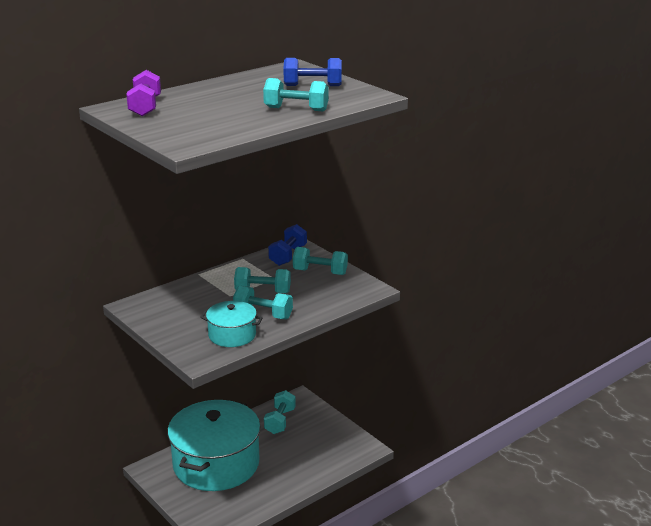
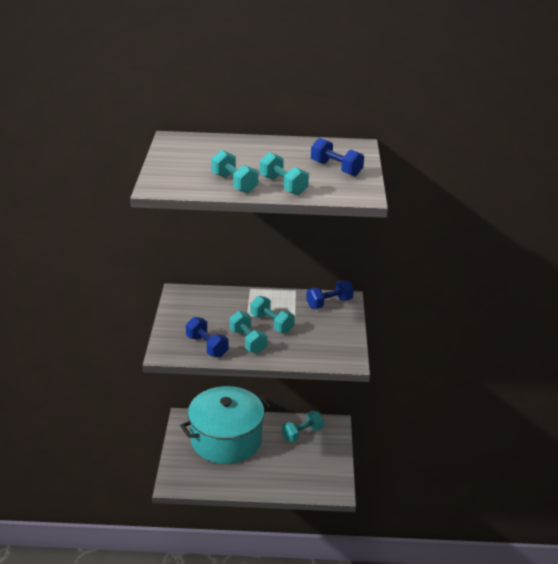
camera: 40 degrees right, 5 degrees up
purple dumbbell [126,70,161,116] -> none
turquoise pot [200,301,263,347] -> blue dumbbell [186,317,229,357]
turquoise dumbbell [293,247,348,275] -> turquoise dumbbell moved to [211,150,258,193]

